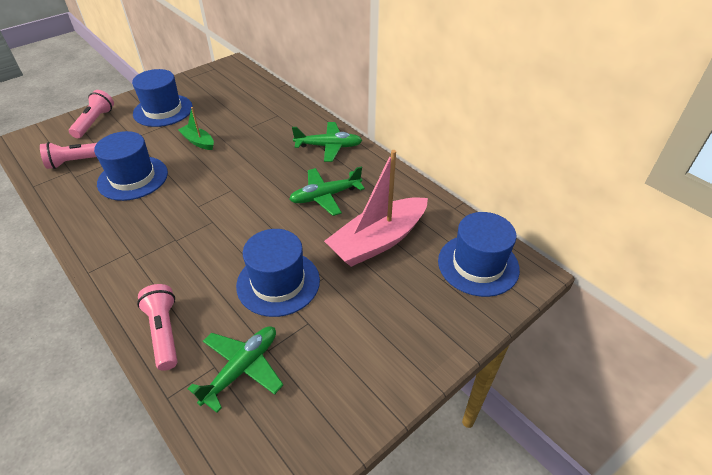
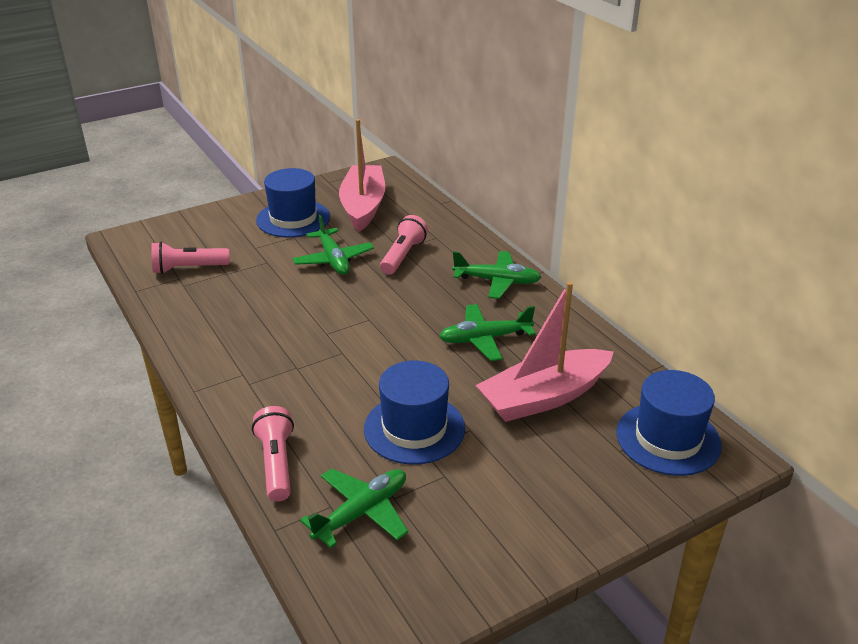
camera: 10 degrees right, 10 degrees down
pink flashlight [69,90,114,138] -> pink flashlight moved to [380,215,428,275]
blue hat [94,131,168,201] -> none
green boat [178,107,214,150] -> green plane [292,215,374,275]
none -> pink boat [339,119,385,232]

